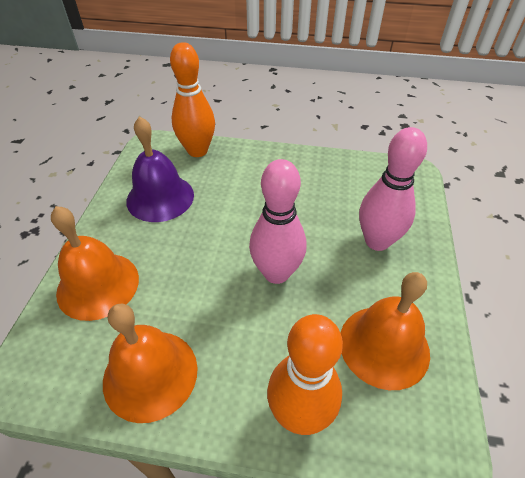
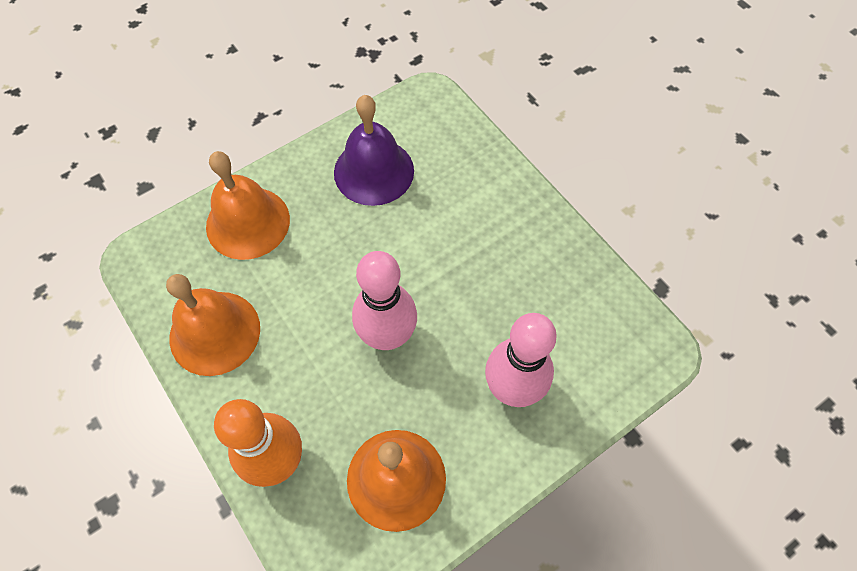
camera: 45 degrees right, 15 degrees up
orange bowling pin [170,42,215,157] -> none

